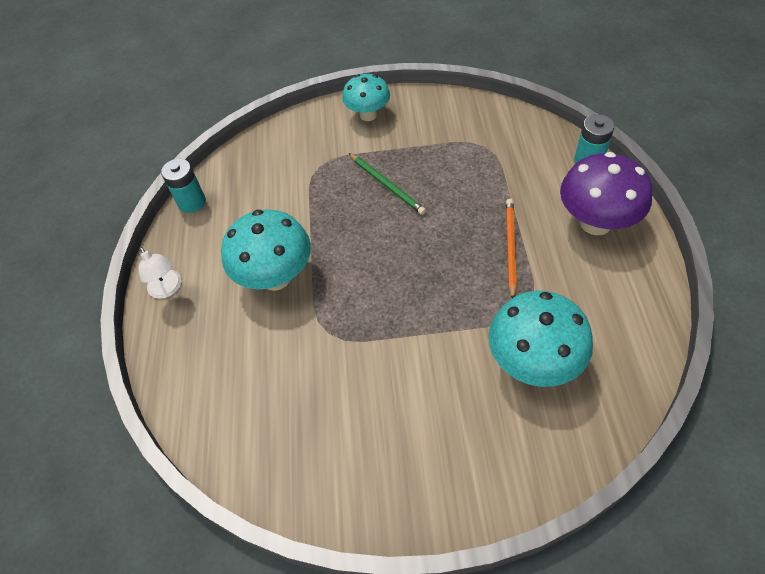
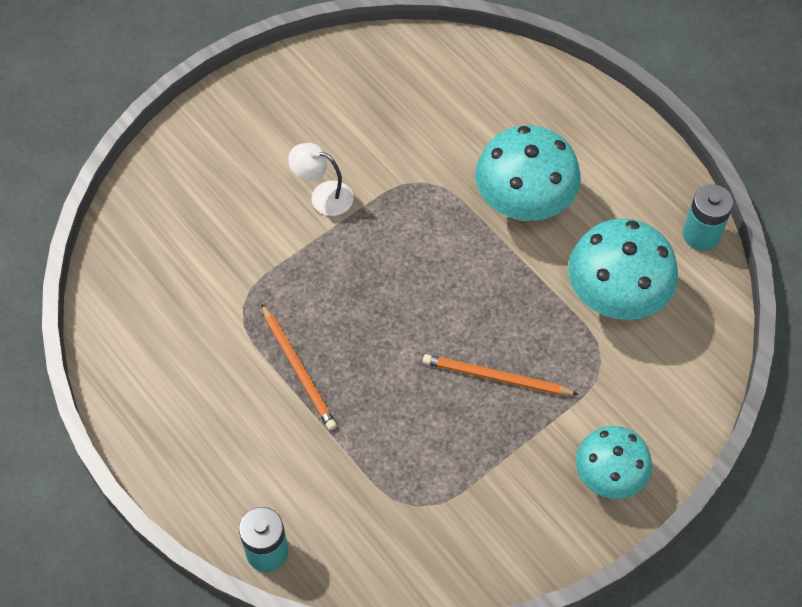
camera: 140 degrees right, 5 degrees up
white lamp [138,247,181,299] -> white lamp moved to [288,143,354,216]
green pencil [349,153,426,215] -> orange pencil [423,354,579,395]
turquoise mushroom [489,291,593,387] -> turquoise mushroom moved to [568,218,678,320]
purple mushroom [560,152,652,235] -> none

